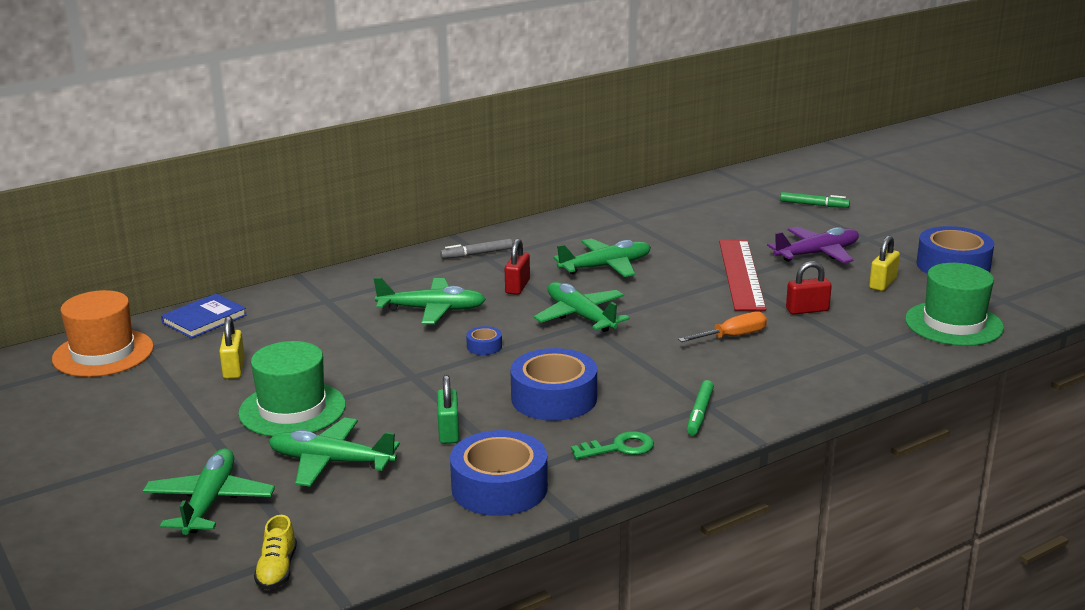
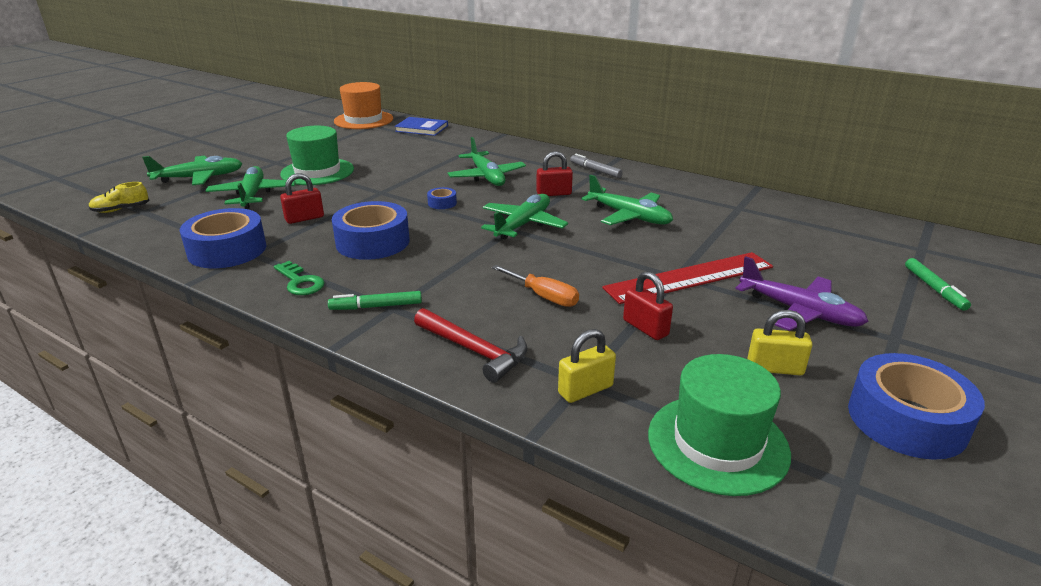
camera: 65 degrees right, 5 degrees up
yellow padlock [219,316,245,379] -> yellow padlock moved to [558,329,616,403]
green padlock [437,375,459,444] -> red padlock [280,173,324,224]
none -> red hammer [414,308,528,383]

